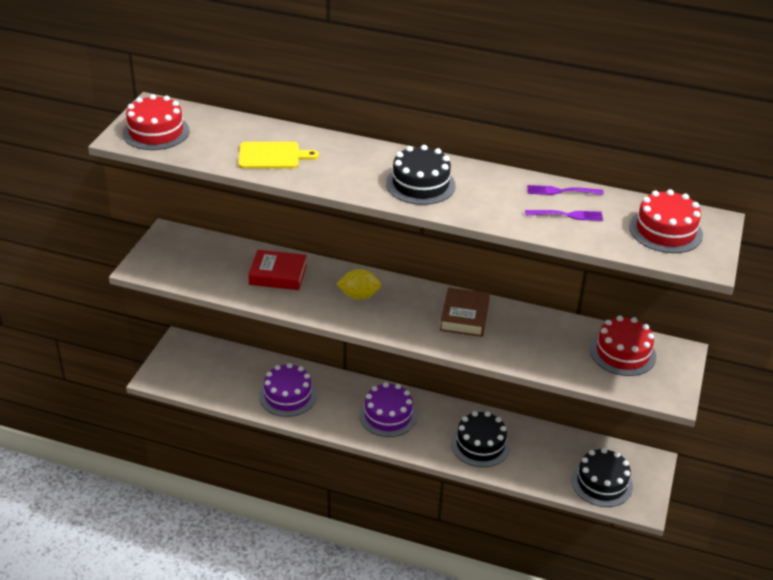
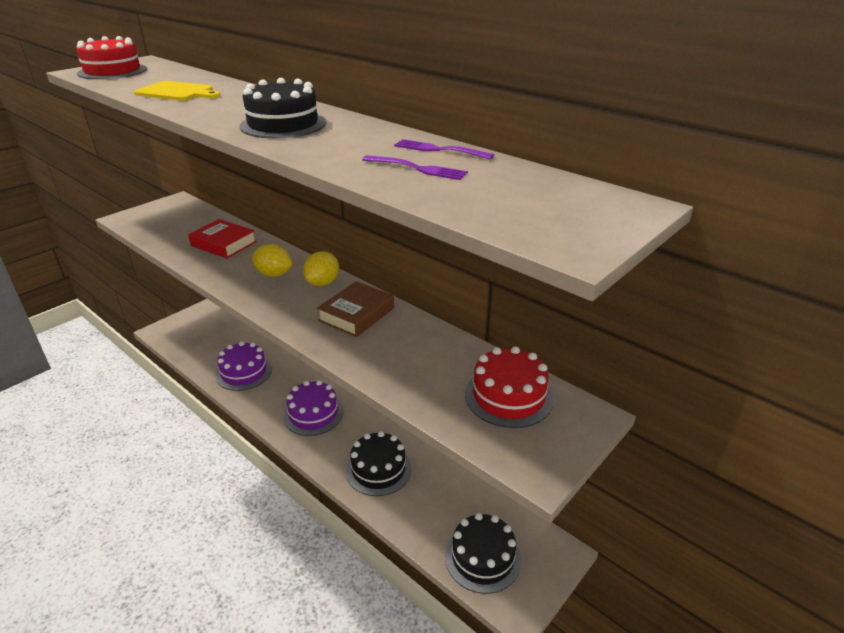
camera: 25 degrees right, 5 degrees down
red cake [629,189,703,253] -> none
none -> yellow lemon [303,251,339,286]

